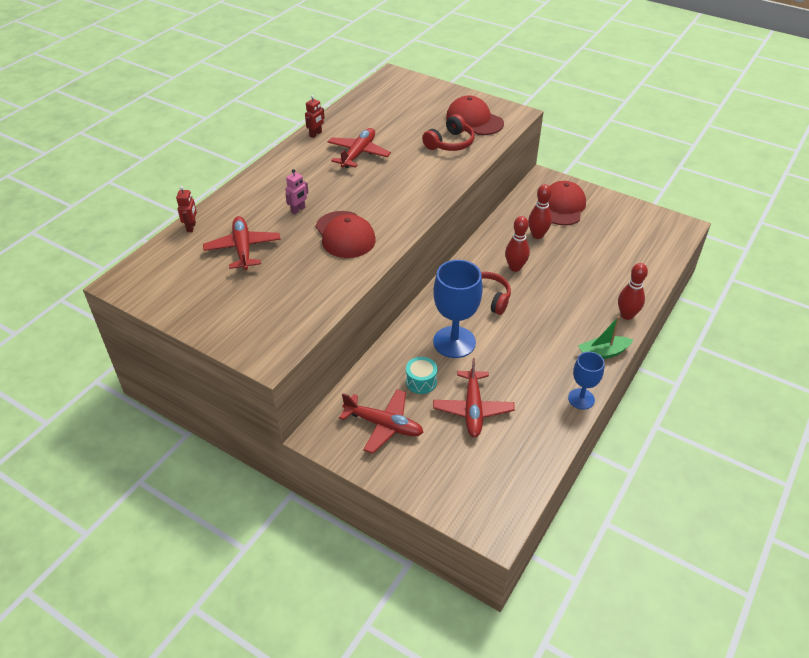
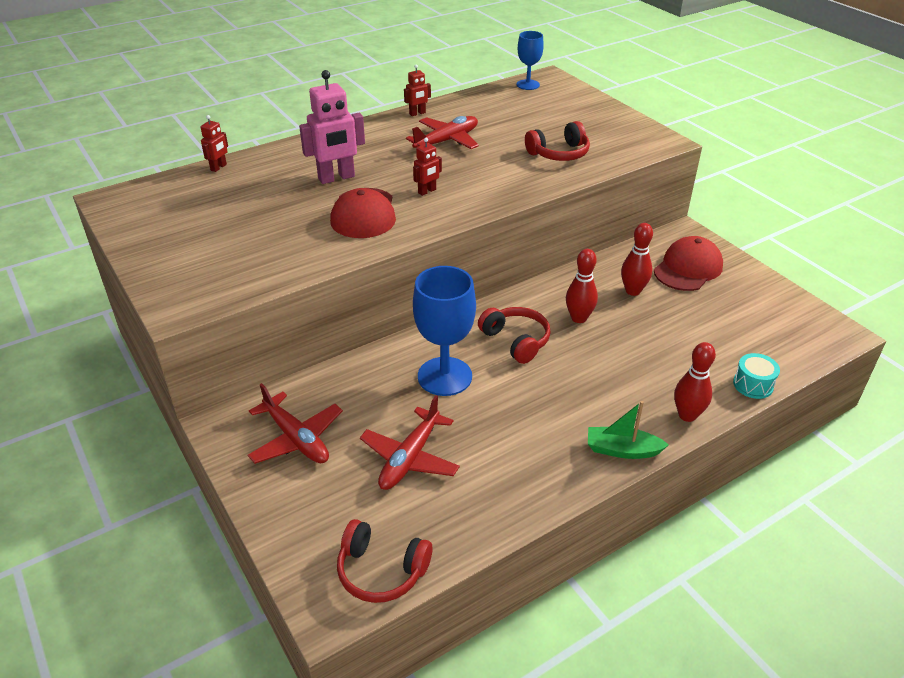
camera: 25 degrees right, 5 degrees down
red plane [203,216,281,270] -> none
pink robot [285,169,308,214] -> pink robot [299,70,365,184], size x1.93
turquoise drum [406,357,438,394] -> turquoise drum moved to [733,353,780,399]
red cap [446,95,504,135] -> none
blue goblet [568,352,605,410] -> blue goblet moved to [517,31,544,90]
none -> red headphones [337,519,432,603]
none -> red robot [413,138,442,196]

